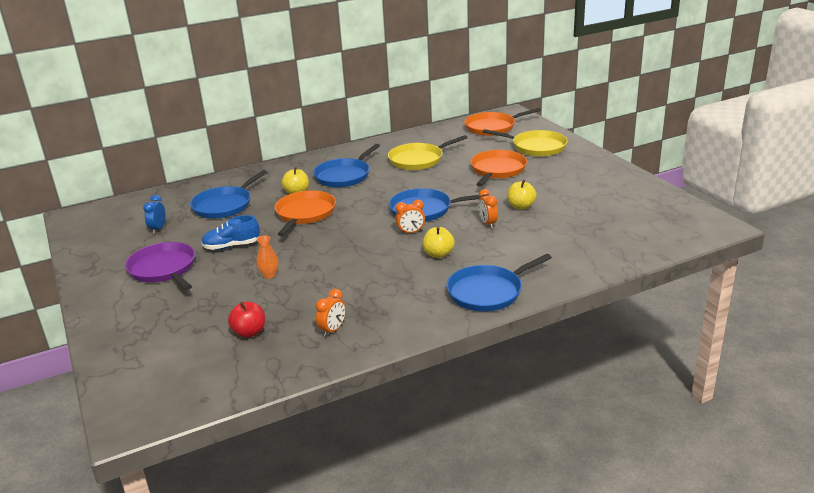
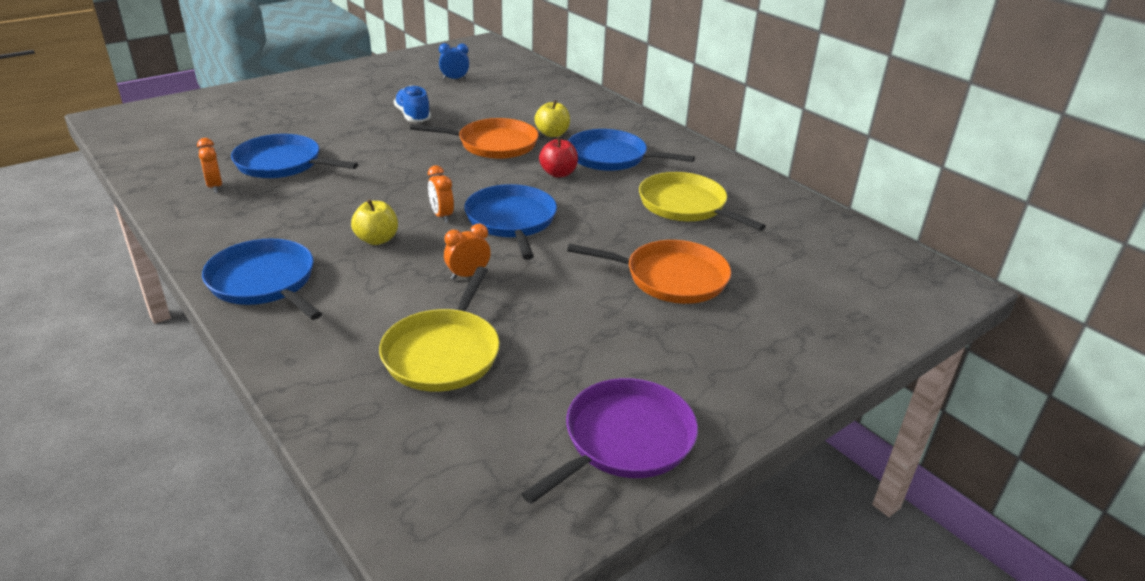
camera: 75 degrees right, 5 degrees up
purple pan [125,242,195,290] -> purple pan moved to [522,378,698,504]
blue pan [190,170,267,219] -> blue pan moved to [231,134,358,178]
red apple [228,302,265,338] -> red apple moved to [539,136,578,178]
orange vase [256,236,278,279] -> none
orange clock [316,289,346,337] -> orange clock turned 45 degrees clockwise [197,138,222,193]
orange pan [464,108,541,136] -> none
yellow pan [483,129,568,156] -> yellow pan moved to [379,266,500,392]
yellow apple [507,180,537,210] -> none

